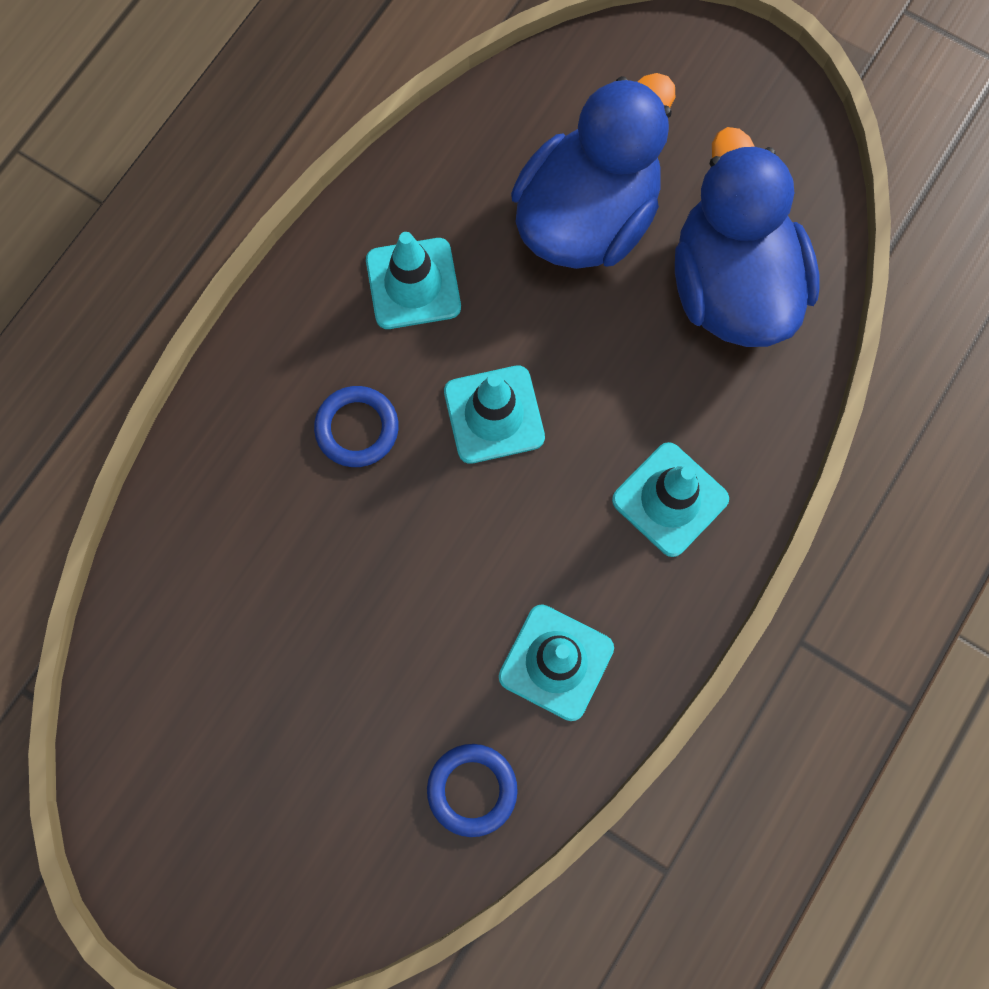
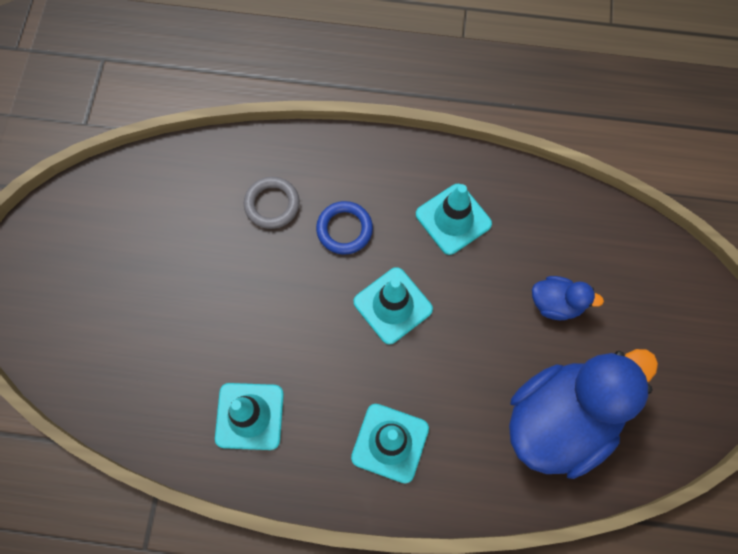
camera: 65 degrees right, 5 degrees down
blue ring [427,744,518,837] -> none
blue duck [511,73,675,269] -> blue duck [532,276,604,320], size x0.46
none -> grey ring [244,177,300,229]

